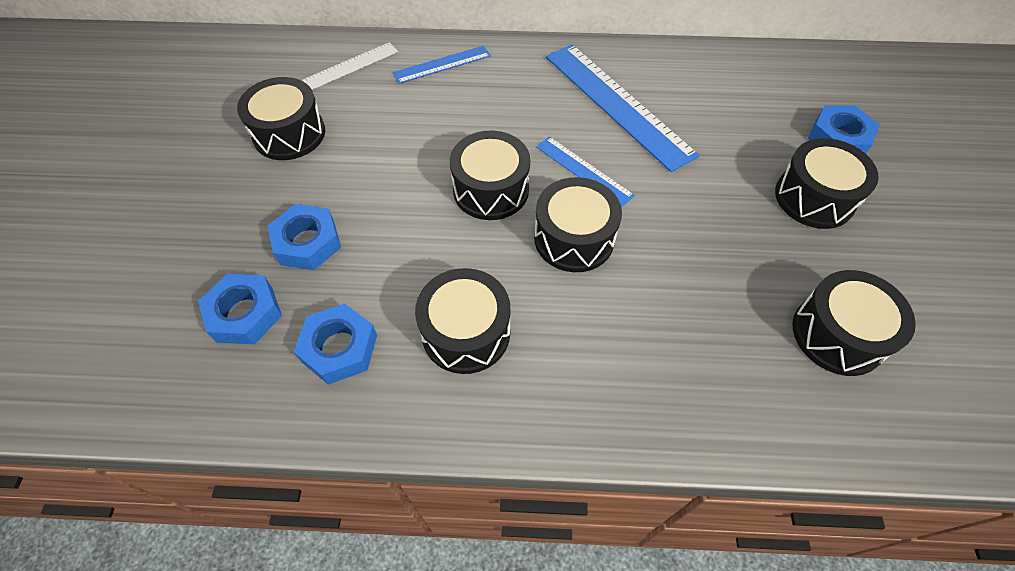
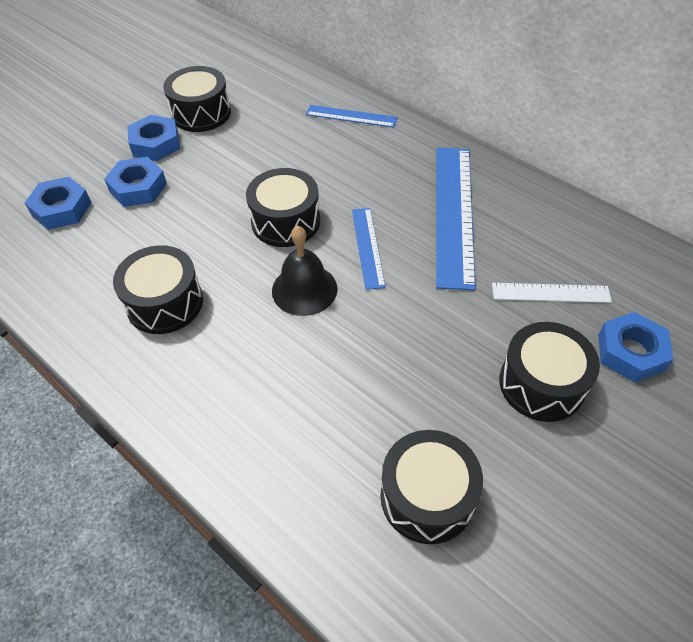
camera: 40 degrees right, 5 degrees down
blue nut [294,304,377,385] -> blue nut moved to [127,115,180,161]
white ruler [302,42,398,90] -> white ruler moved to [492,283,612,303]
black drum [534,177,622,272] -> black bell [272,226,338,316]

